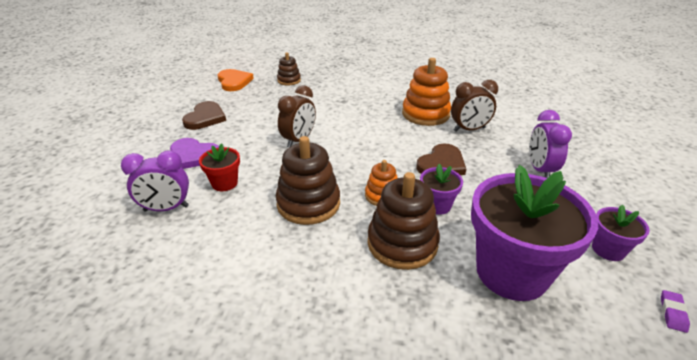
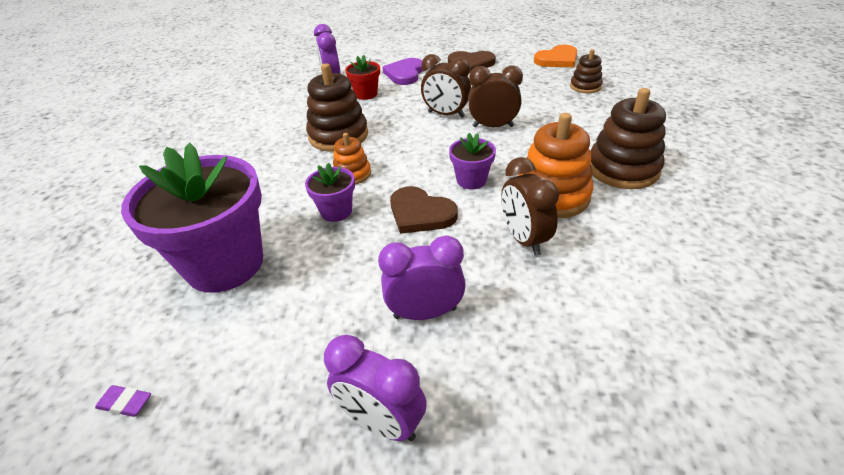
camera: 85 degrees right, 5 degrees up
brown stacking toy [368,172,440,270] -> brown stacking toy moved to [590,88,666,189]
purple flower pot [592,205,650,261] -> purple flower pot moved to [449,133,496,189]
none -> purple clock [324,334,427,441]
none -> brown clock [468,65,523,127]

